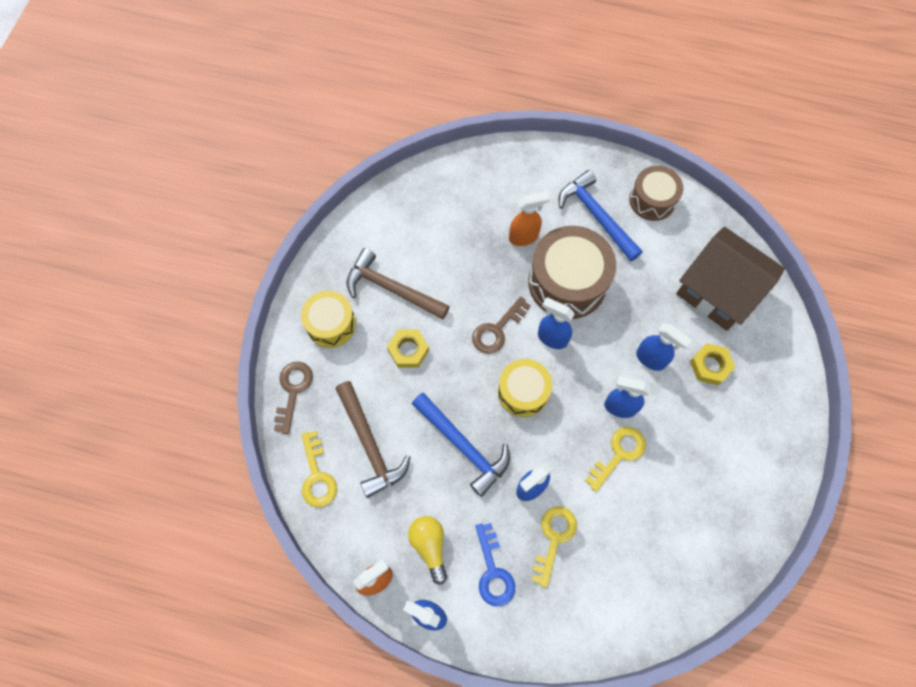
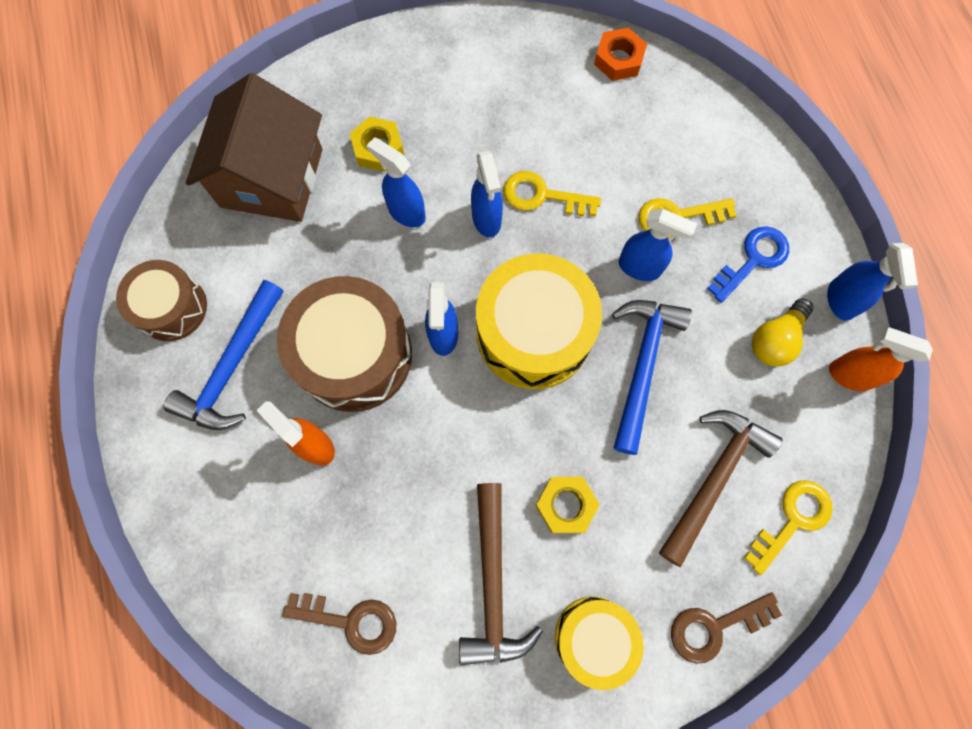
camera: 120 degrees left, 5 degrees up
brown key [472,296,531,354] -> brown key moved to [282,593,396,655]
yellow drum [498,359,552,417] -> yellow drum [476,254,602,389], size x1.63
blue spray bottle [636,323,692,371] -> blue spray bottle turned 60 degrees counterclockwise [367,137,426,228]
none -> orange nut [594,28,647,81]

